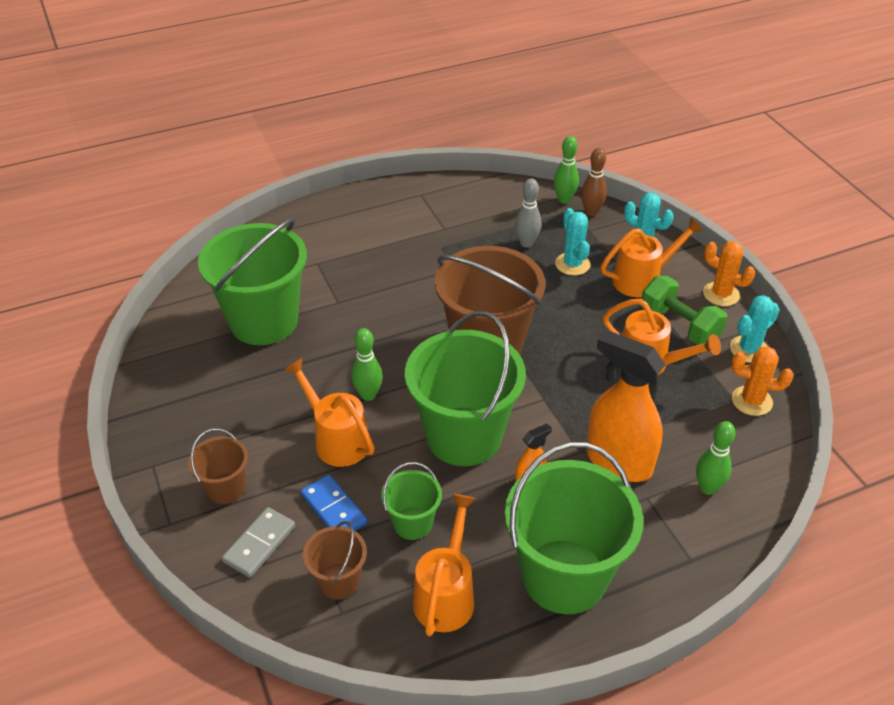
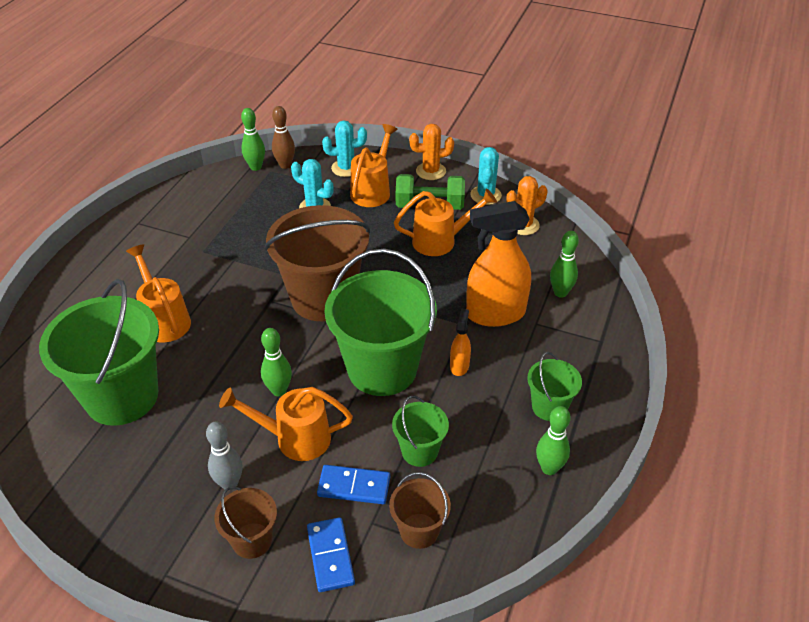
camera: 45 degrees left, 0 degrees up
grey domino [222,507,295,578] -> blue domino [307,517,355,592]
orange watering can [413,494,476,636] -> orange watering can moved to [126,244,191,342]
green bucket [505,442,643,614] -> green bucket [527,352,582,421], size x0.48
grey bowling pin [515,178,542,248] -> grey bowling pin moved to [206,422,242,491]
none -> green bowling pin [536,406,571,475]

